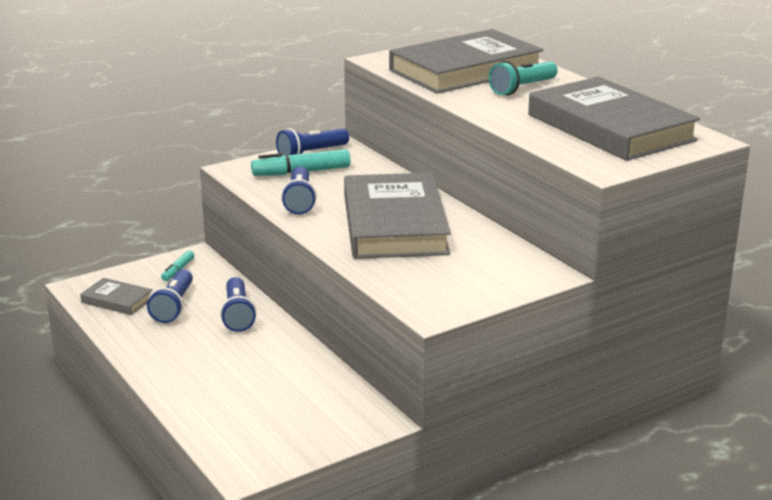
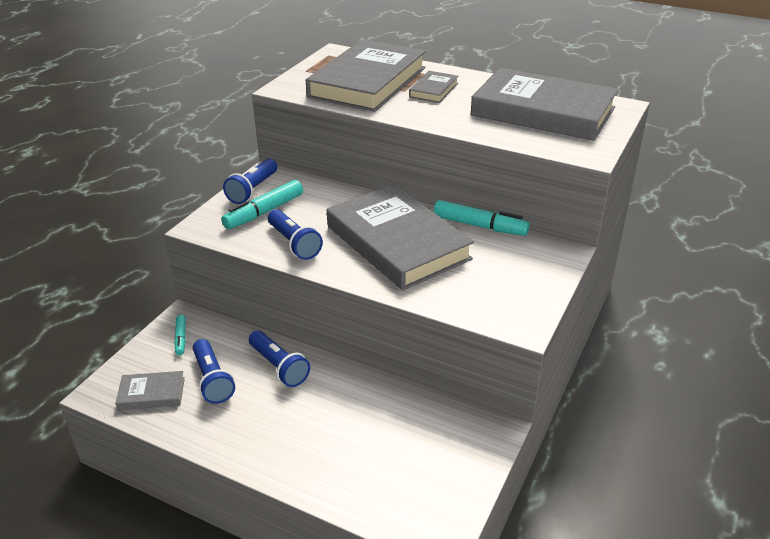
camera: 30 degrees left, 10 degrees up
turquoise flashlight [489,61,558,95] -> grey book [409,71,459,103]
none -> turquoise marker [434,200,530,236]

